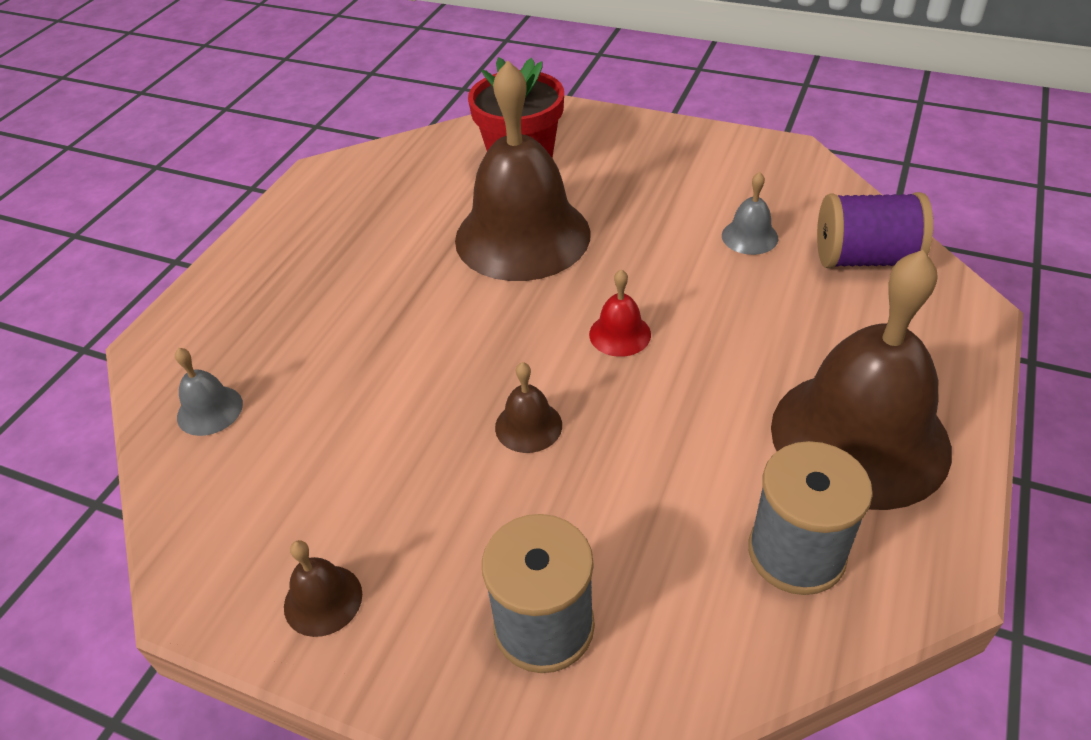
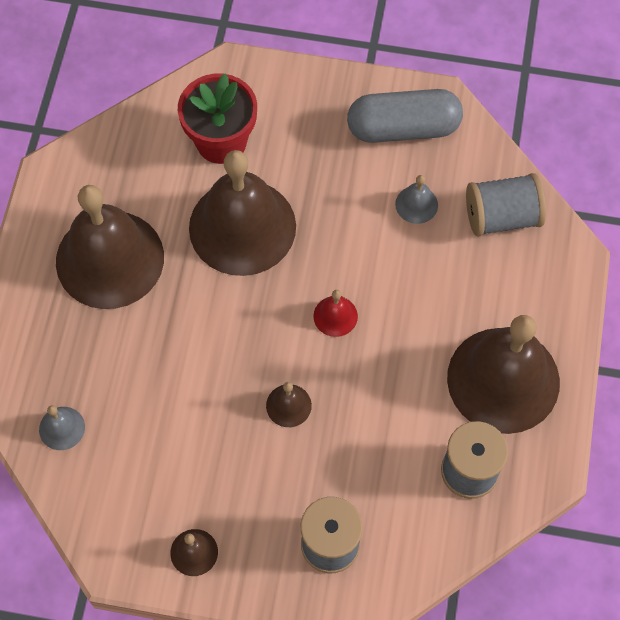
camera: 15 degrees left, 20 degrees up
purple spool [817,192,933,268] -> grey spool [466,173,546,237]
none -> brown bell [56,185,164,309]
none -> grey capsule [347,89,463,143]

